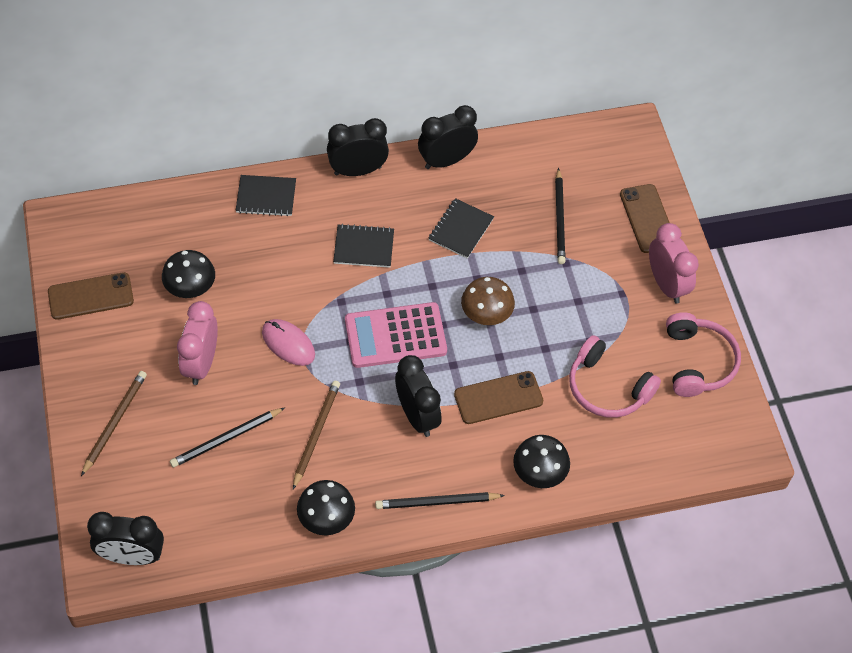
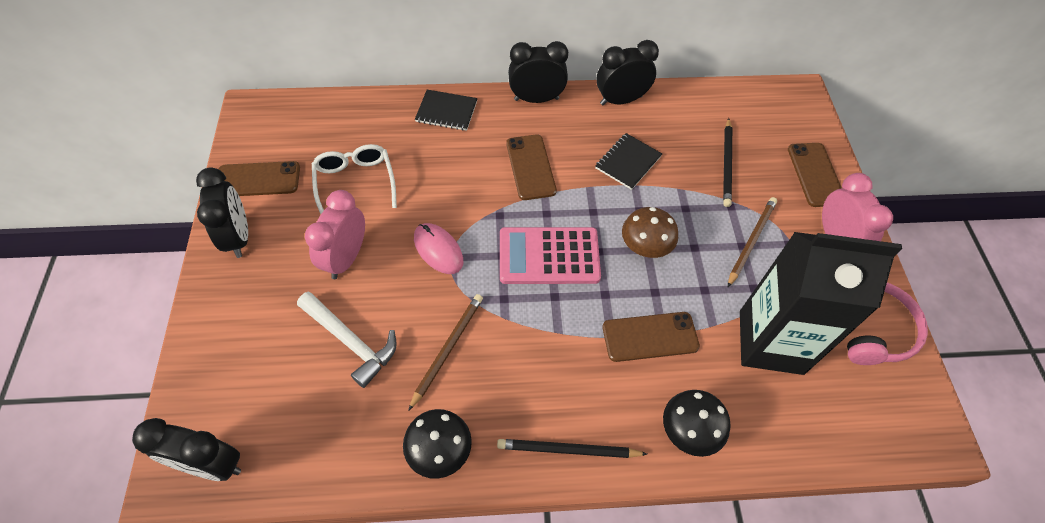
camera: 10 degrees right, 0 degrees up
brown pencil [81,371,147,476] -> brown pencil moved to [728,197,777,287]
black mushroom [162,250,215,298] -> white glasses [312,144,397,214]
black pencil [170,408,285,467] -> white hammer [297,291,397,388]
black notebook [333,224,394,268] -> brown phone [506,135,557,200]
black clock [395,355,441,437] -> black clock moved to [196,167,248,258]
pink headphones [569,335,661,418] -> black carton [740,232,902,375]

